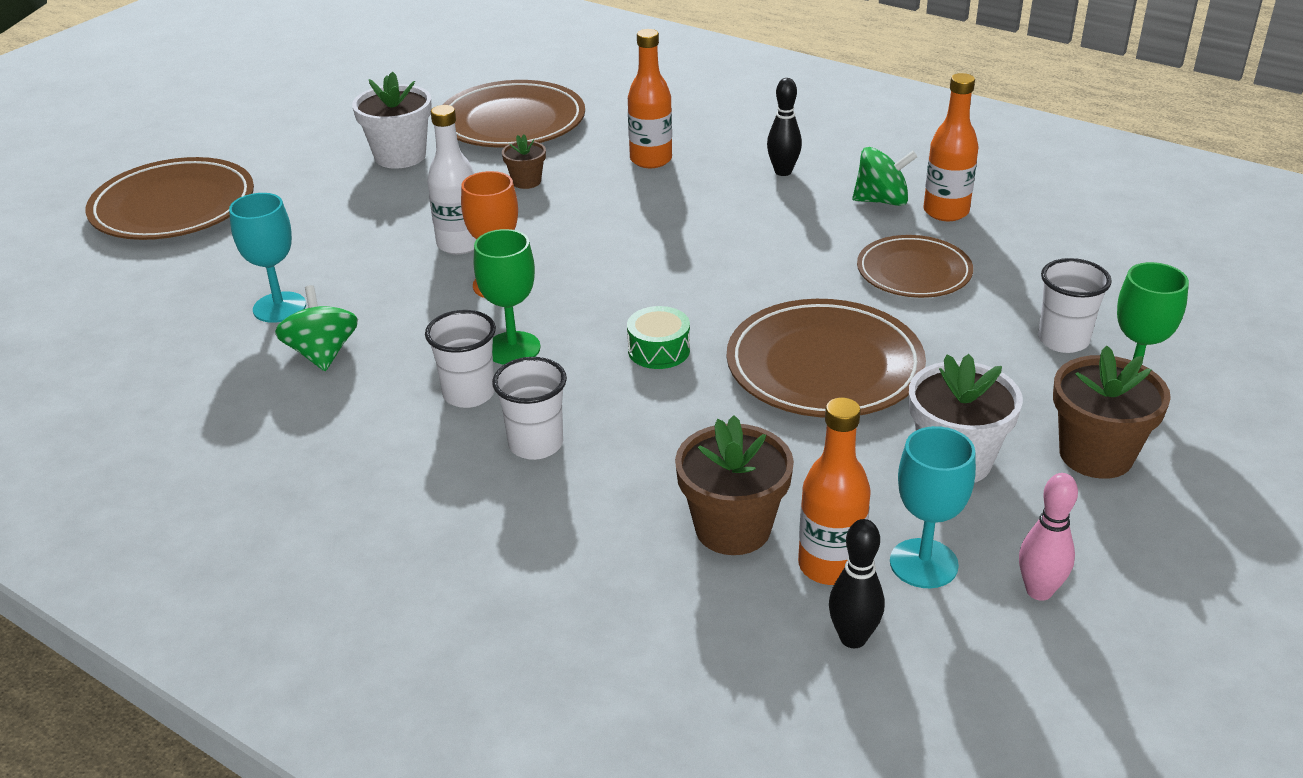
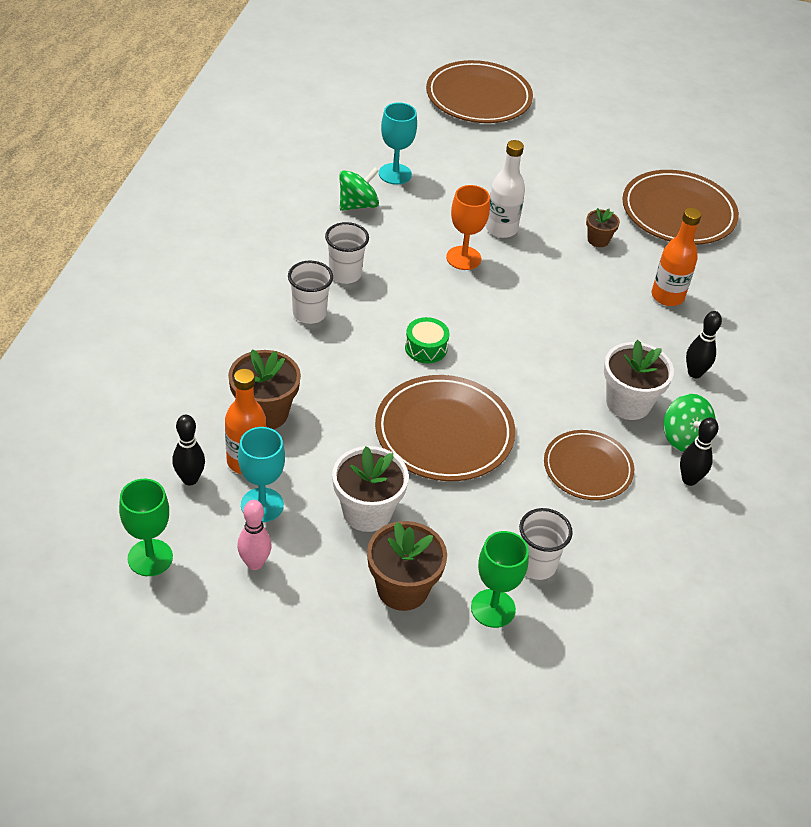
camera: 65 degrees right, 10 degrees up
white flower pot [352,71,432,169] -> white flower pot moved to [604,340,674,420]
green goblet [474,229,541,365] -> green goblet moved to [119,479,173,576]
orange bottle [923,73,979,221] -> black bowling pin [680,417,718,486]

